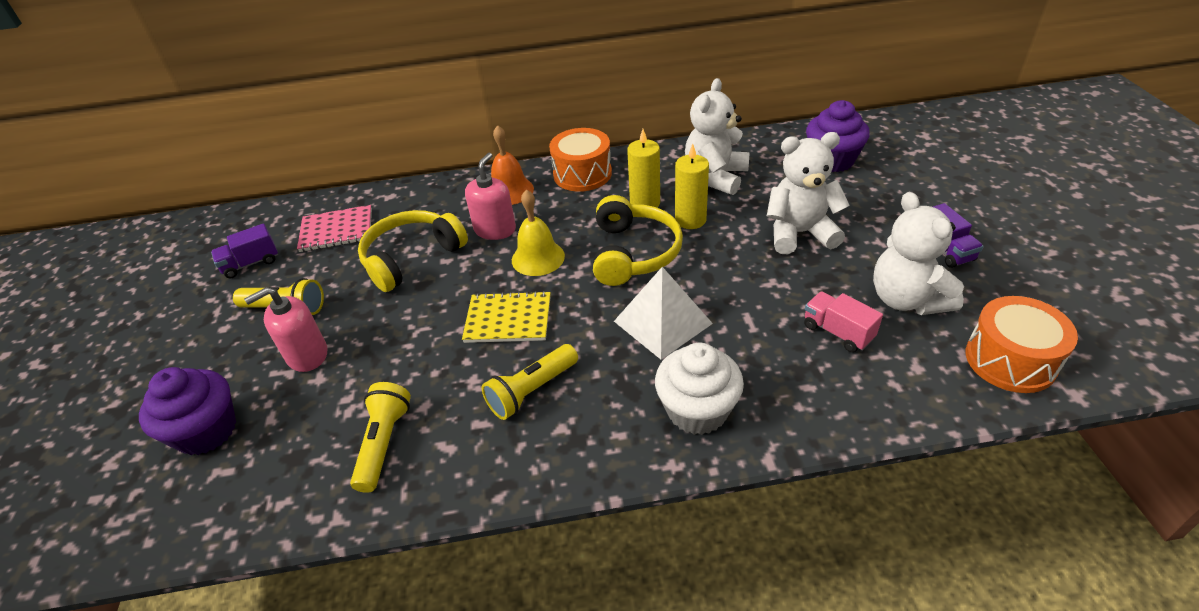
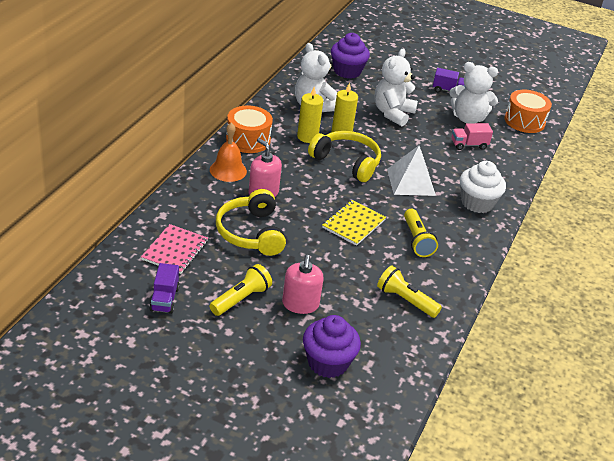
camera: 65 degrees left, 5 degrees down
yellow bell [512,190,565,276] -> none

